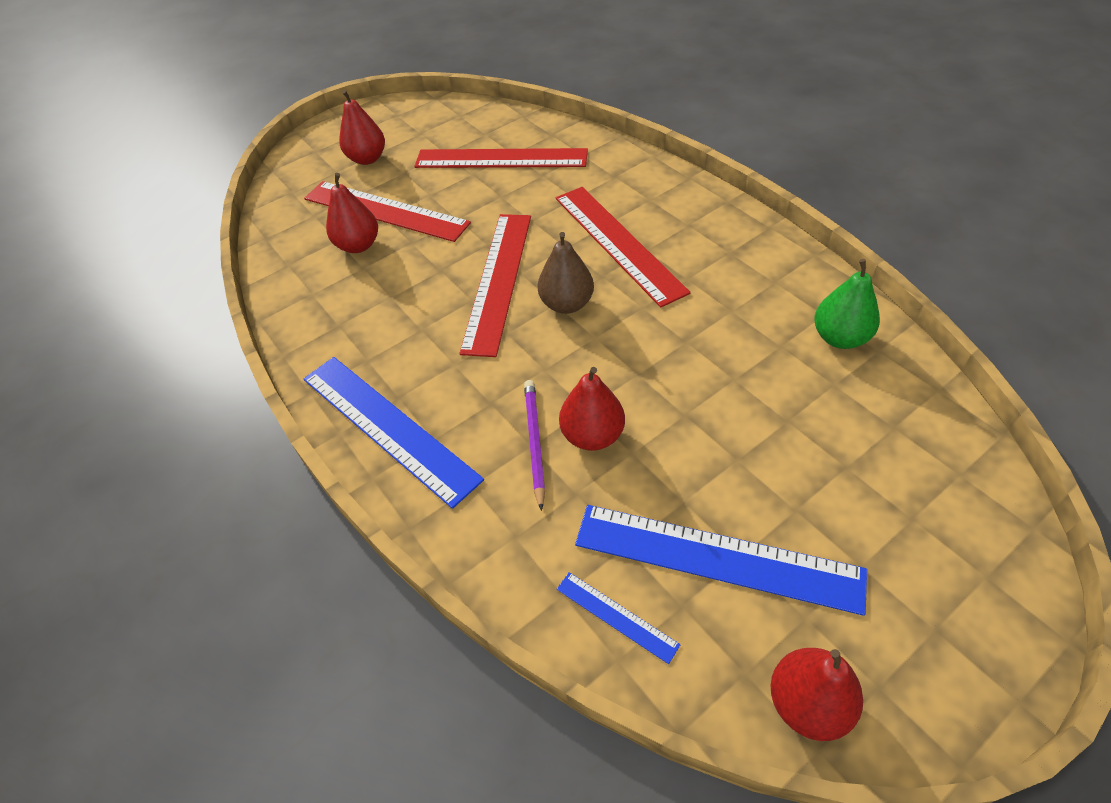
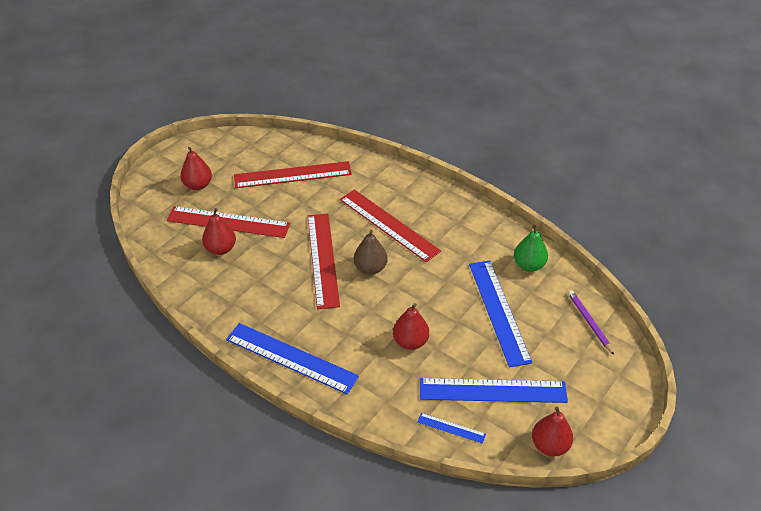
camera: 20 degrees left, 5 degrees down
purple pencil [524,380,545,511] -> purple pencil moved to [568,290,614,355]
none -> blue ruler [469,260,532,367]

